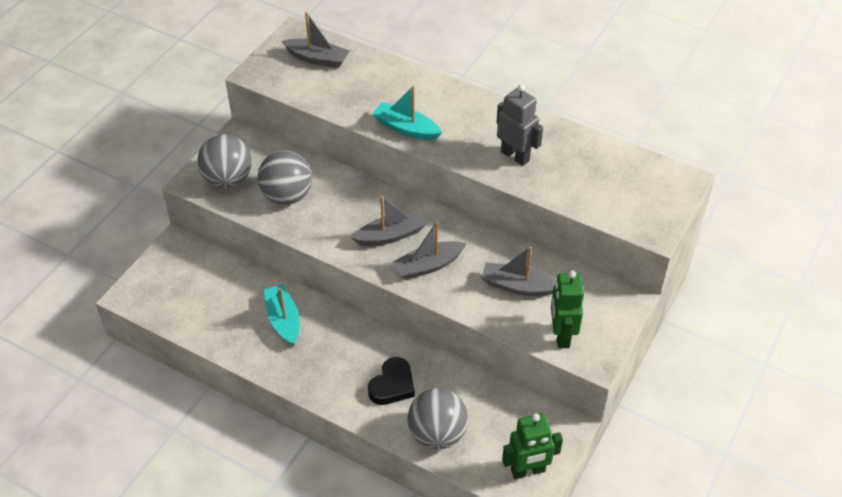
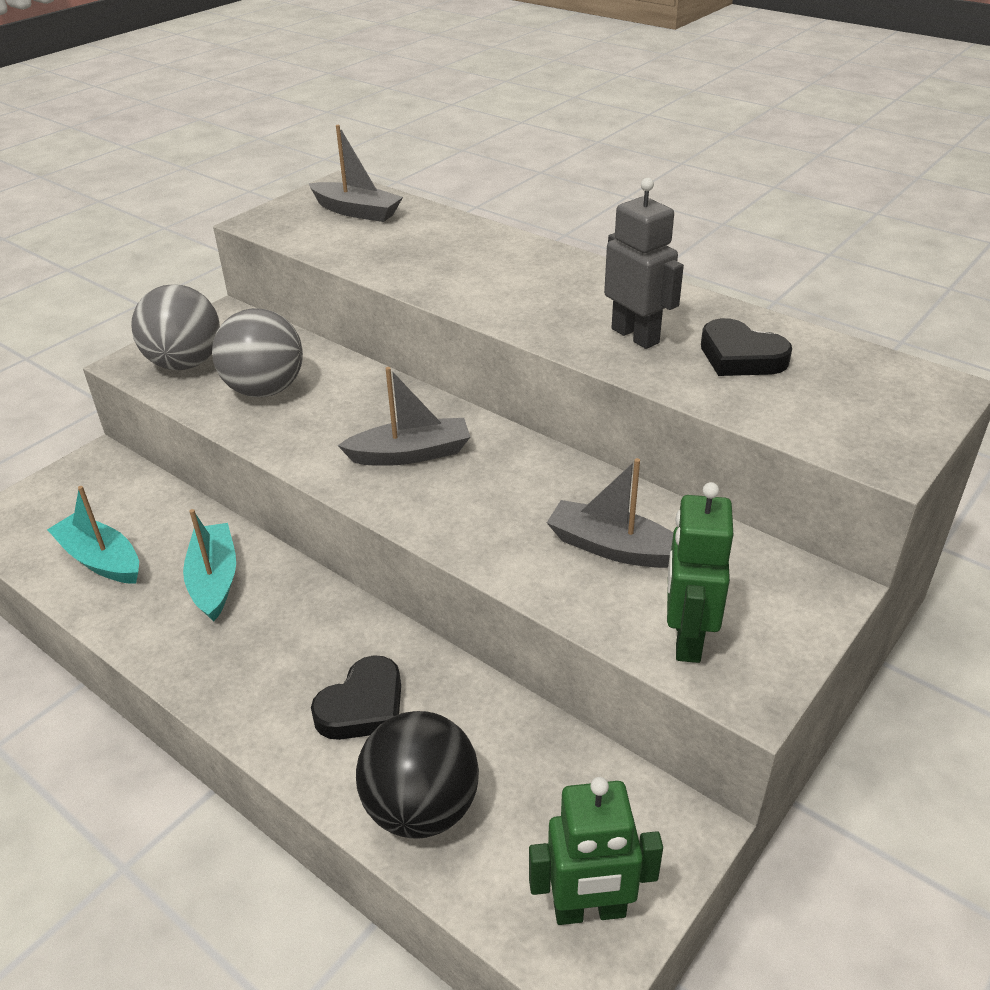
camera: 10 degrees right, 10 degrees down
turquoise boat [372,86,442,140] -> turquoise boat moved to [47,486,139,584]
grey boat [393,221,467,279] -> none
grey ball [407,388,468,449] -> black ball [356,711,479,839]
none -> black heart [701,318,792,376]

